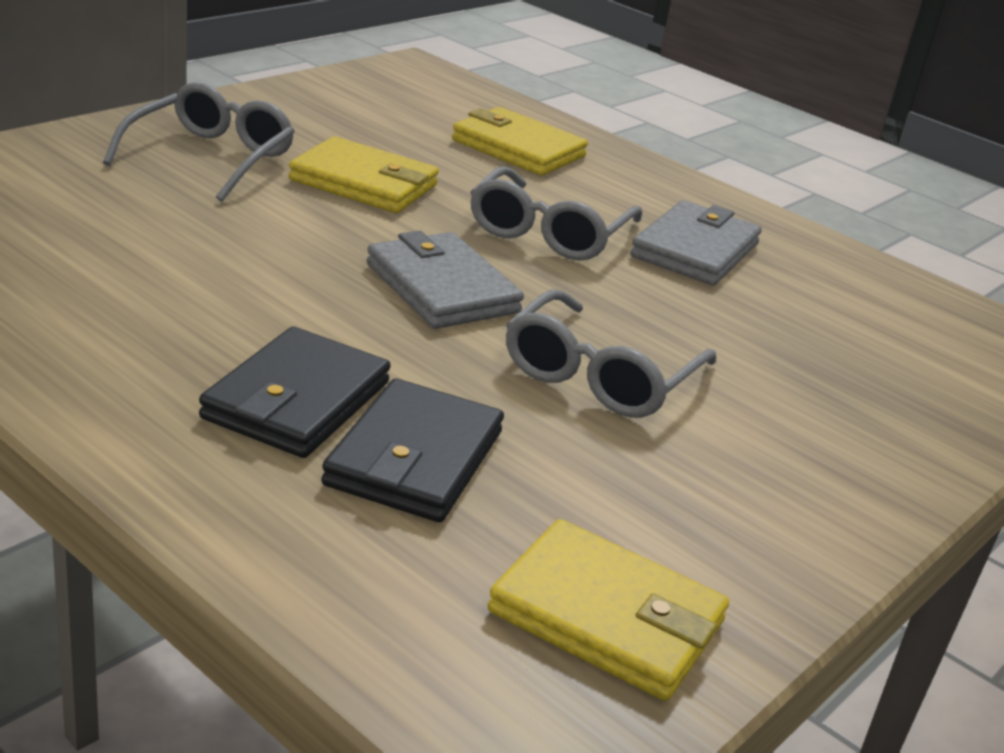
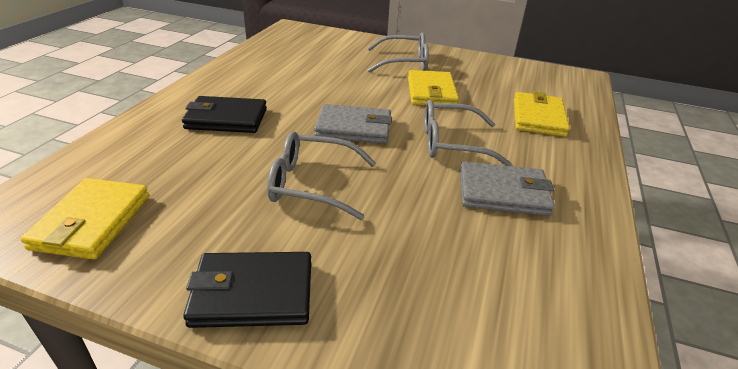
camera: 70 degrees right, 5 degrees up
black wallet [321,378,504,522] -> black wallet moved to [183,252,311,328]
grey wallet [366,231,524,329] -> grey wallet turned 60 degrees clockwise [314,104,392,144]

